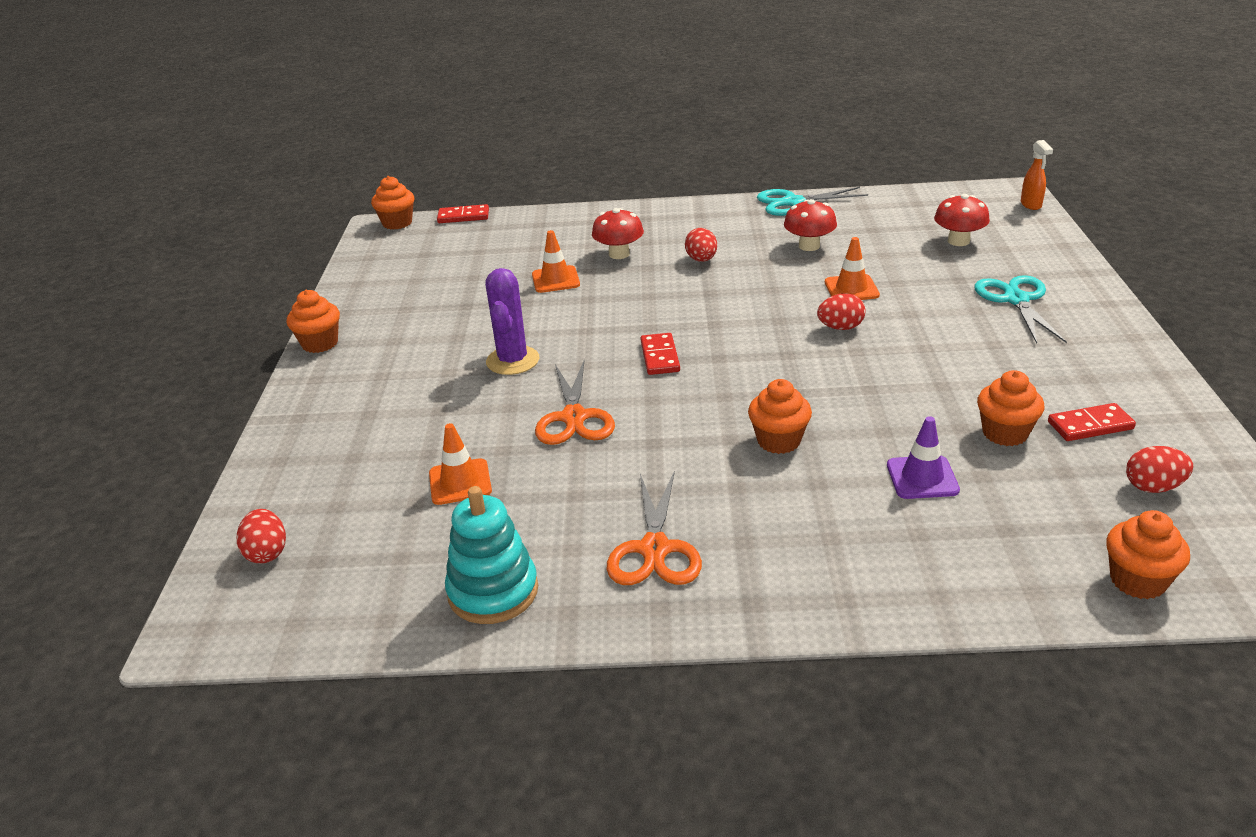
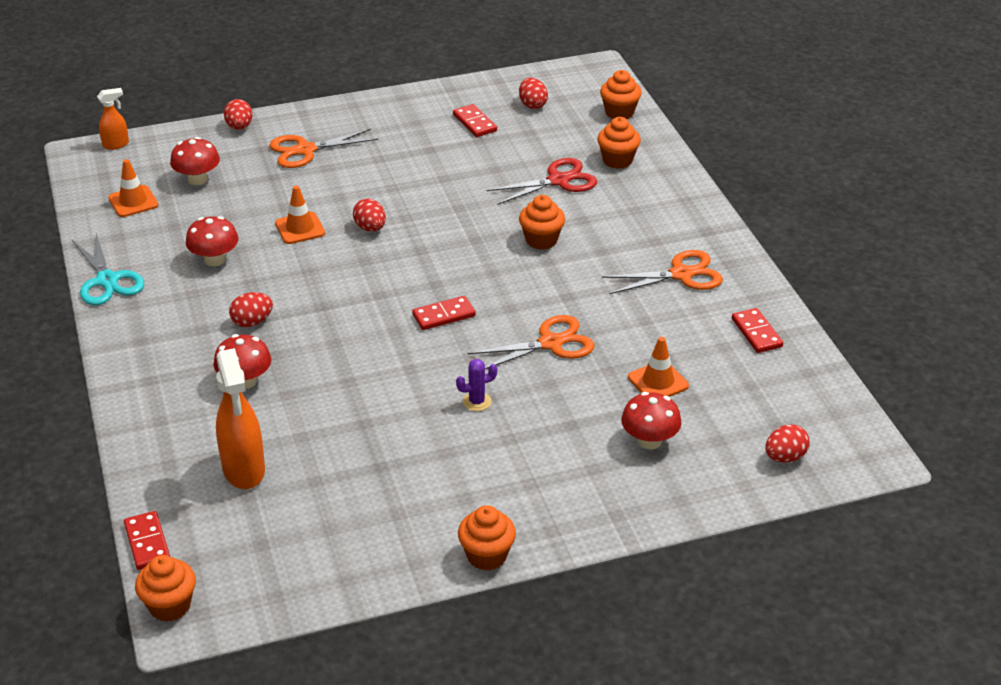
camera: 110 degrees left, 5 degrees up
turquoise stacking toy [445,486,538,624] -> red domino [732,308,783,353]
purple cactus [485,268,539,375] -> purple cactus [456,359,497,411], size x0.56
orange traffic cone [532,230,580,293] -> orange traffic cone moved to [108,159,158,217]
purple traffic cone [887,416,960,499] -> red scissors [487,158,597,205]
turquoise scissors [975,275,1067,343] -> orange scissors [269,129,378,168]
orange cupcake [977,370,1044,446] -> orange cupcake moved to [597,117,641,169]
none -> orange spray bottle [216,348,265,489]
none -> red egg [224,99,253,130]
none -> red mushroom [621,392,682,449]

